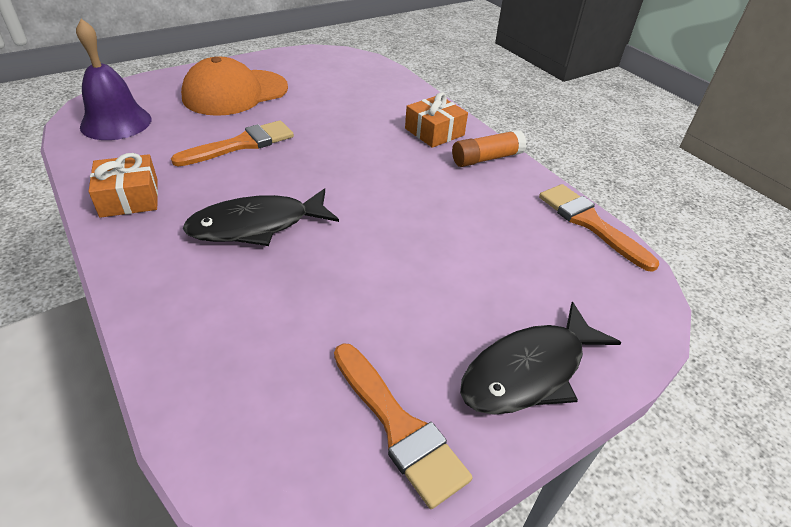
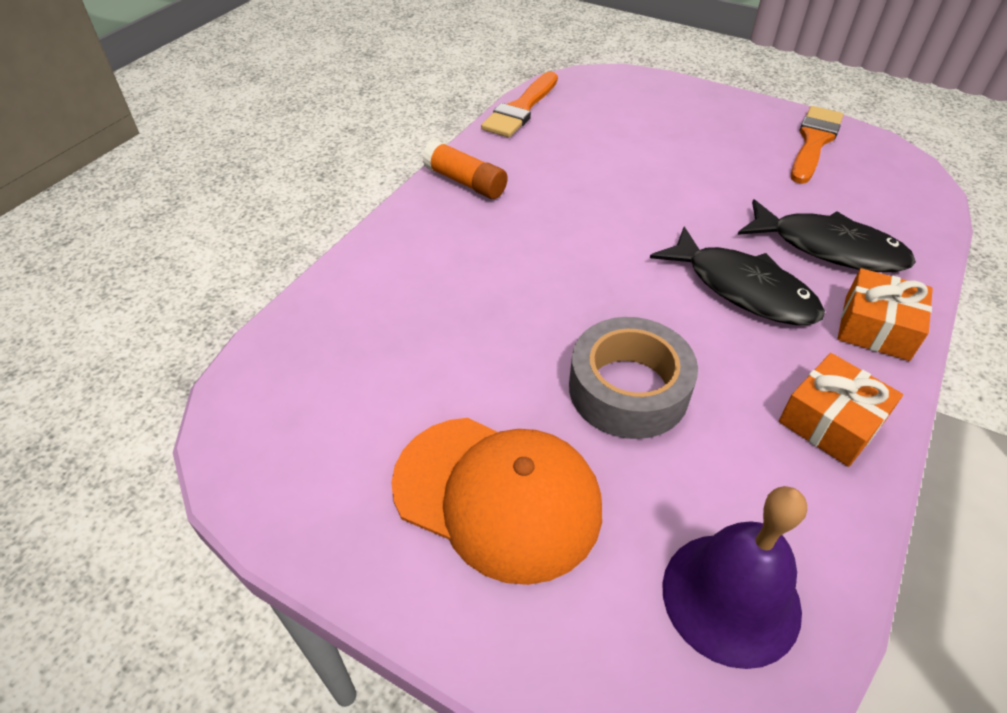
camera: 115 degrees left, 5 degrees up
orange brush [171,120,294,167] -> grey tape [569,317,698,439]
orange gift [405,92,468,148] -> orange gift moved to [837,268,933,361]
black fish [460,302,622,415] -> black fish moved to [738,199,916,272]

